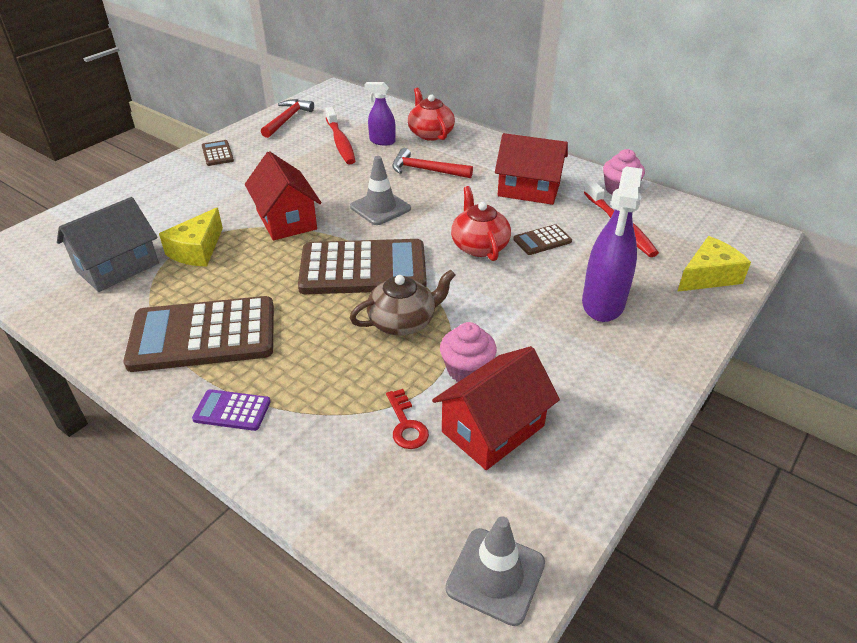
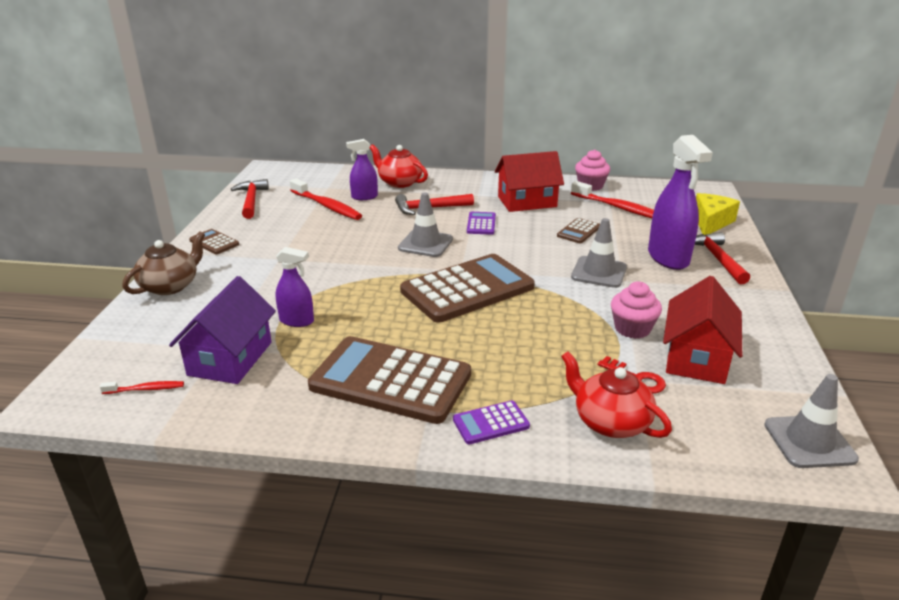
camera: 30 degrees left, 10 degrees down
grey house [57,197,159,292] -> purple house [169,276,276,384]
brown calculator [123,296,274,372] -> brown calculator turned 60 degrees clockwise [308,336,471,424]
yellow cheese [159,207,223,267] -> purple spray bottle [275,247,314,327]
red house [245,151,321,240] -> none
brown teapot [349,270,456,336] -> brown teapot moved to [123,231,205,295]
red teapot [451,186,511,261] -> red teapot moved to [561,351,672,438]
none -> red toothbrush [100,381,184,394]
none -> purple calculator [467,212,496,235]
none -> grey traffic cone [571,218,627,288]
none -> red hammer [695,232,750,284]

